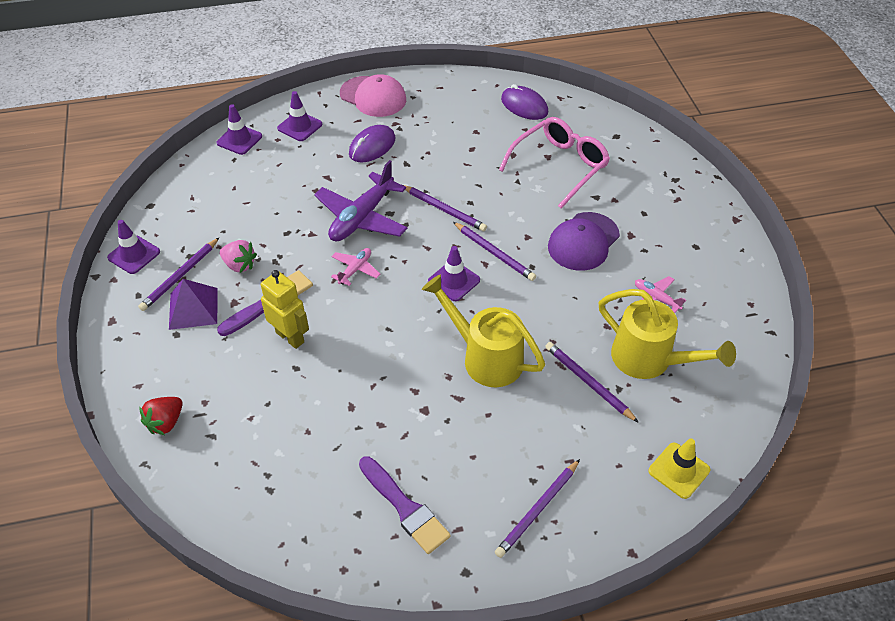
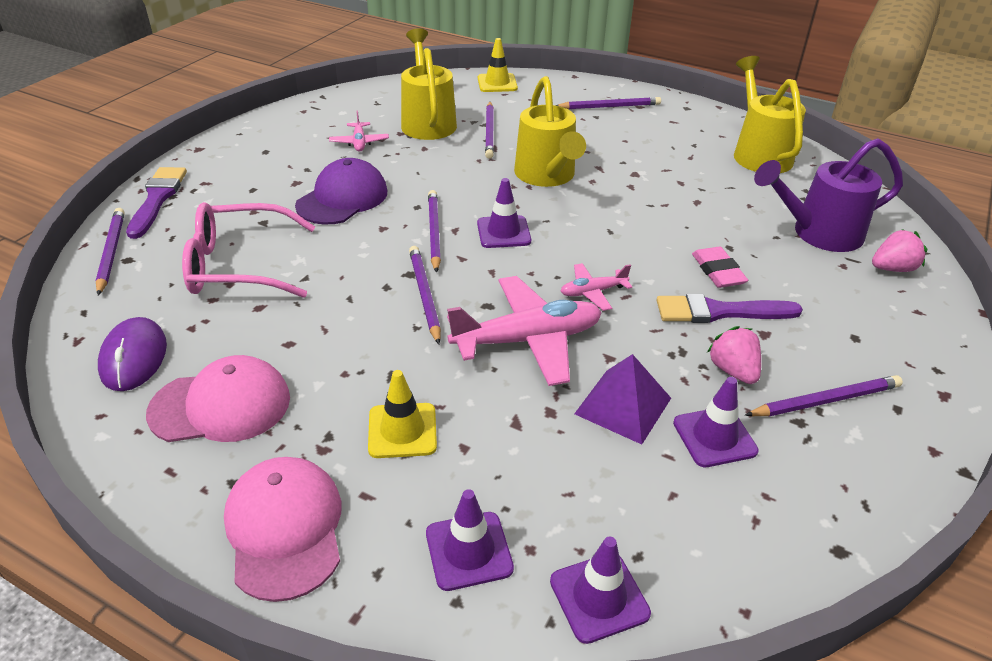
camera: 140 degrees left, 10 degrees down
purple traffic cone [107,220,160,274] -> purple traffic cone moved to [673,377,759,467]
red strawberry [139,397,182,435] -> pink strawberry [872,229,927,272]
purple pyramid [169,279,218,330] -> purple pyramid moved to [574,354,671,444]
yellow robot [261,270,309,349] -> pink eraser [692,247,748,288]
purple plane [314,160,408,241] -> pink plane [447,276,602,386]
purple mouse [349,125,395,163] -> yellow traffic cone [368,370,437,458]
purple brush [359,456,451,554] -> purple brush moved to [126,167,187,239]
purple cap [548,212,620,271] -> purple cap turned 45 degrees counterclockwise [295,158,387,225]
none -> purple pencil [96,208,125,296]
none -> pink cap [146,355,290,442]
none -> yellow watering can [734,56,806,173]
none -> purple watering can [754,138,903,252]

